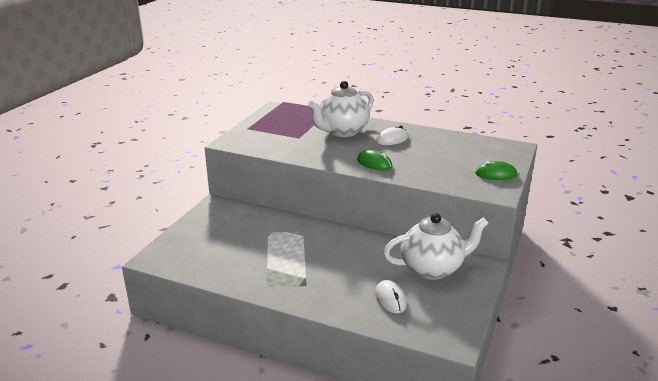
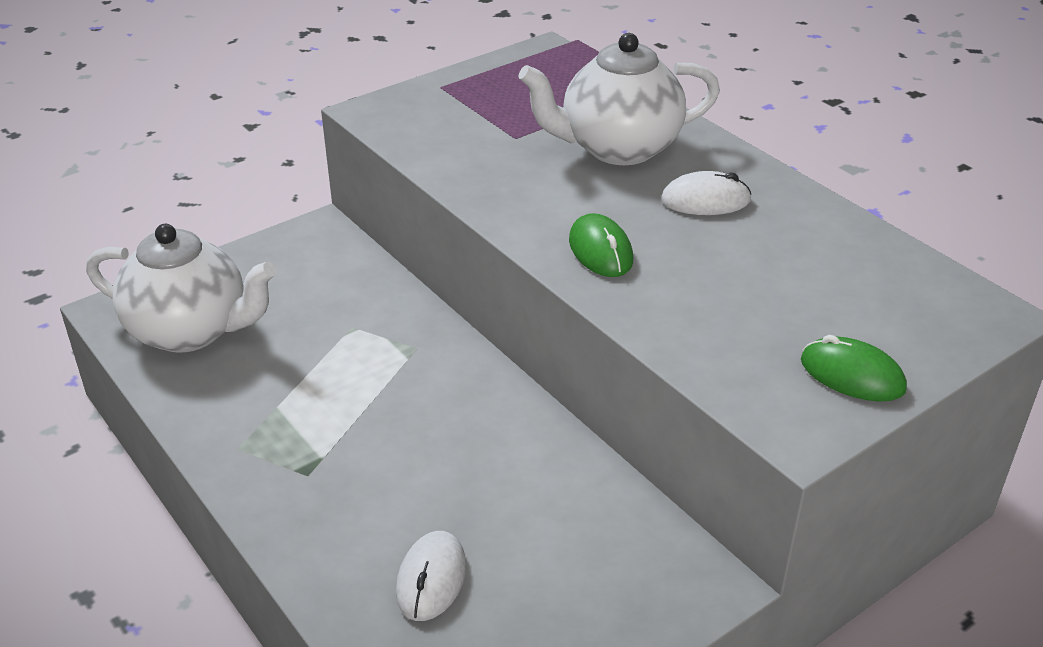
camera: 30 degrees right, 10 degrees up
white teapot [383,213,488,280] -> white teapot moved to [86,224,276,353]

